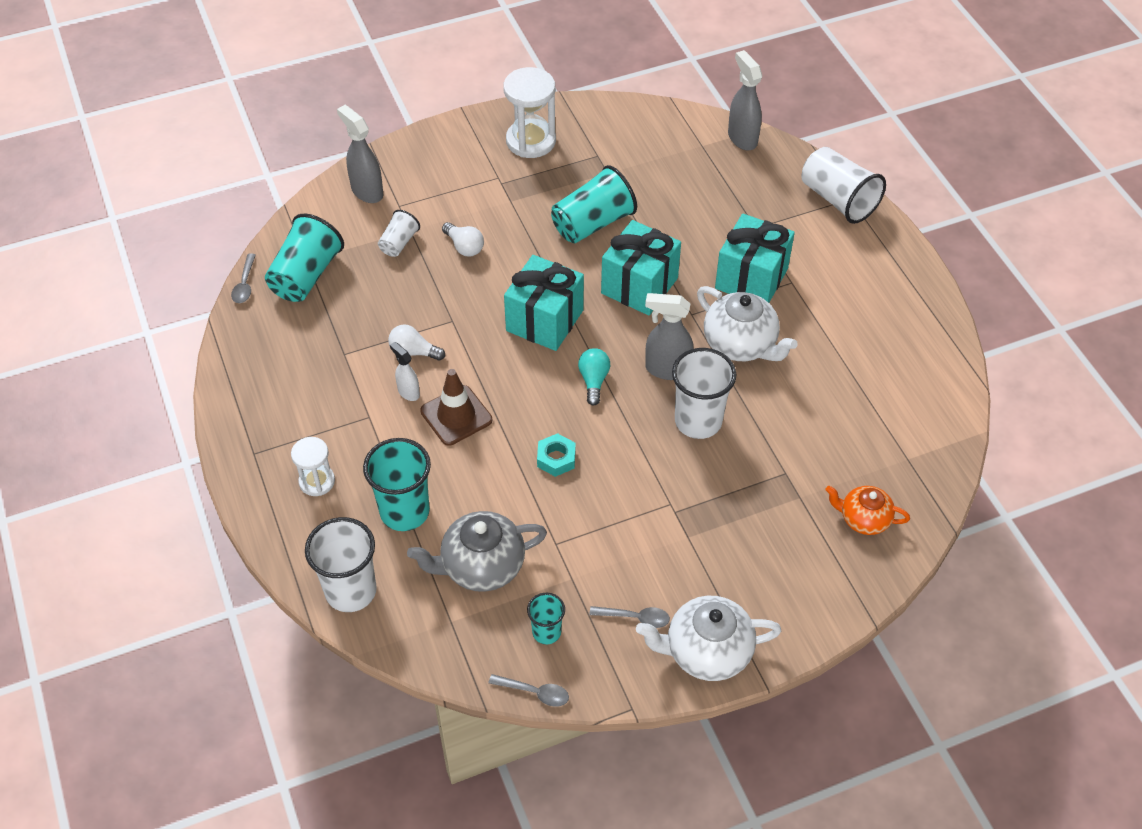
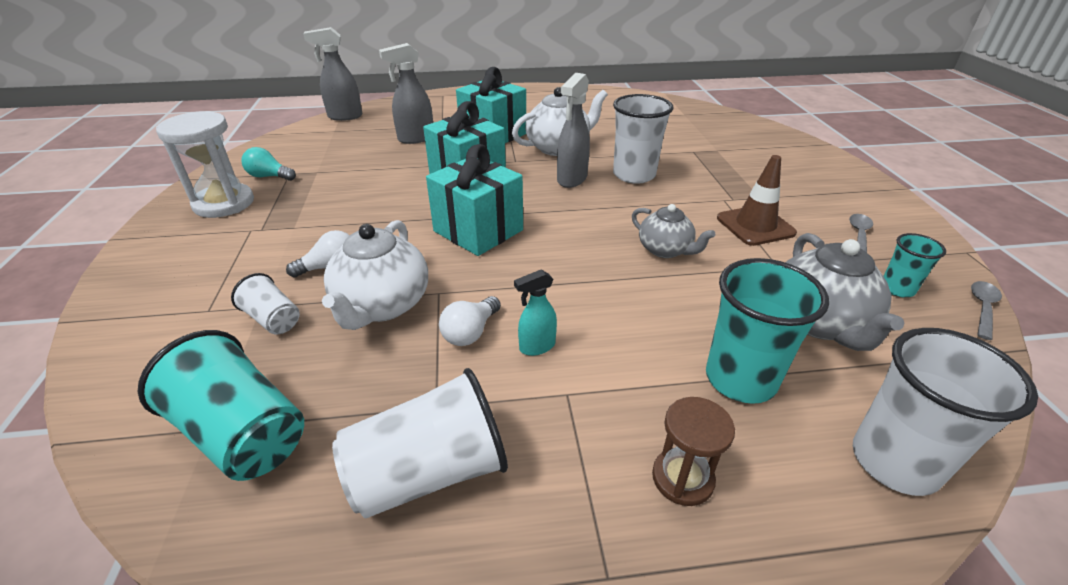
camera: 75 degrees left, 15 degrees down
grey spoon [231,253,256,303] -> none
white hourglass [291,437,335,496] -> brown hourglass [652,397,735,506]
grey spray bottle [337,105,383,203] -> grey spray bottle moved to [379,43,433,144]
white spray bottle [390,342,420,401] -> turquoise spray bottle [514,269,557,356]
brown traffic cone [420,369,492,446] -> brown traffic cone moved to [717,155,797,246]
turquoise nut [537,433,576,477] -> grey teapot [632,204,716,258]
turquoise cup [551,165,637,243] -> none
turquoise light bulb [578,348,610,406] -> turquoise light bulb moved to [241,147,296,181]
white teapot [636,596,781,681] -> white teapot moved to [322,220,428,330]
white cup [801,147,886,224] -> white cup moved to [332,368,508,518]
orange teapot [825,486,910,535] -> none

